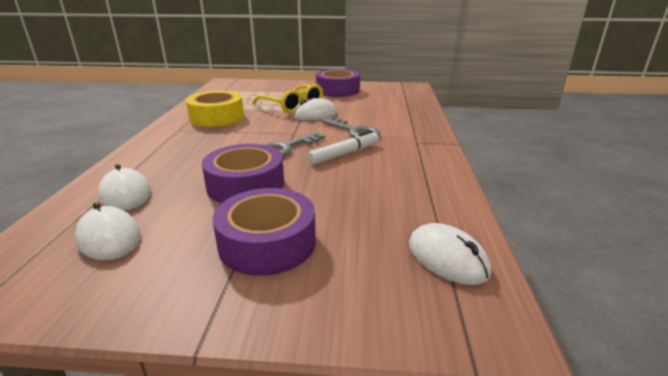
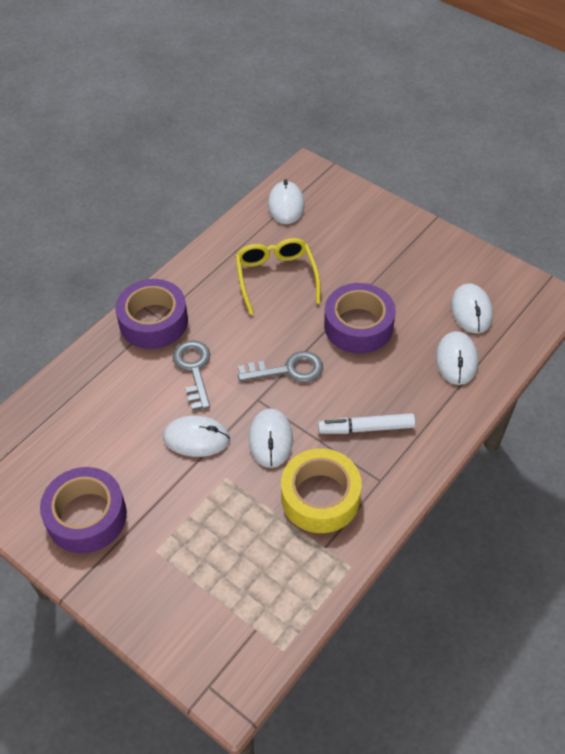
camera: 145 degrees left, 25 degrees up
purple tape [213,188,316,276] -> purple tape moved to [115,279,188,349]
yellow glasses [252,84,323,113] -> yellow glasses moved to [235,238,321,315]
white marker [307,130,379,165] -> white marker moved to [318,413,415,434]
none -> white mouse [249,409,293,468]

